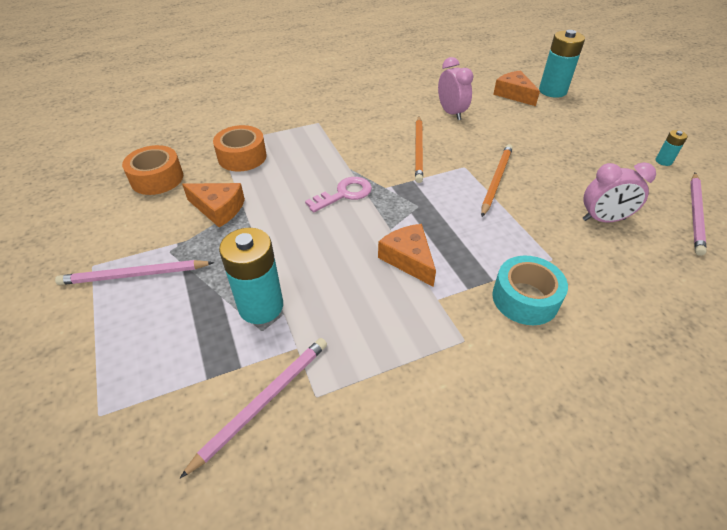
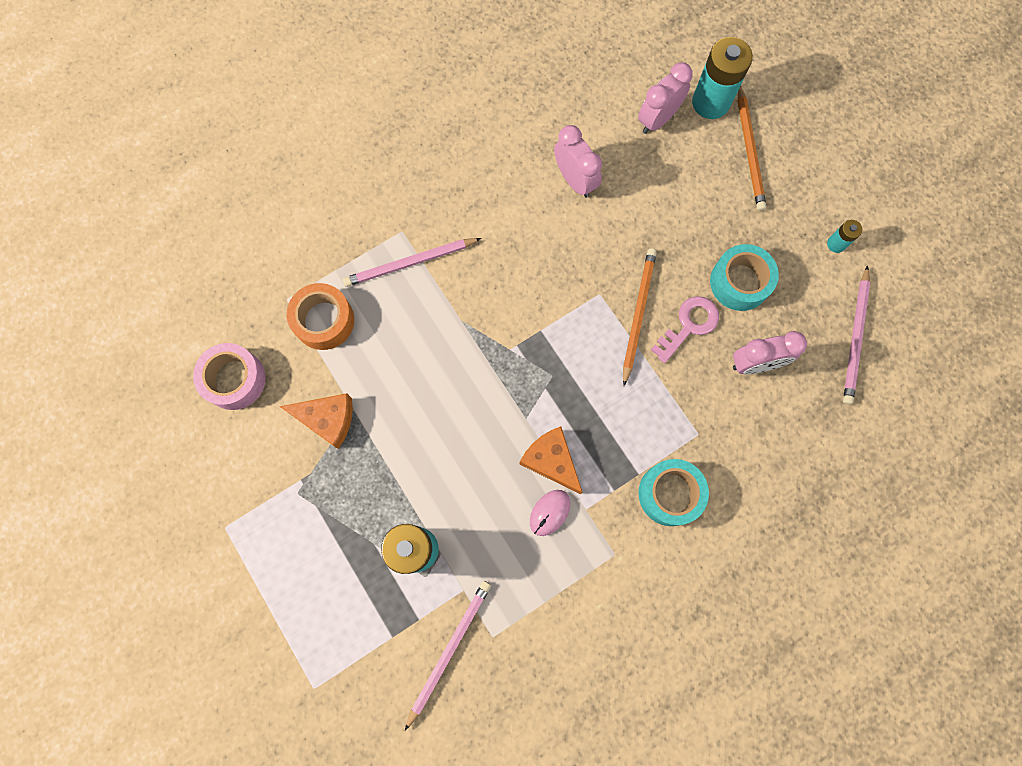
camera: 10 degrees left, 30 degrees up
pink pencil [55,260,214,285] -> pink pencil moved to [343,238,481,287]
orange tape [122,145,183,195] -> pink tape [193,343,266,410]
pink key [305,177,372,213] -> pink key moved to [651,296,719,363]
orange pencil [415,116,423,183] -> orange pencil moved to [737,86,766,211]
orange cheese [493,70,540,106] -> pink clock [638,62,693,134]
none -> pink mouse [530,490,571,536]
none -> turquoise tape [710,244,779,311]

